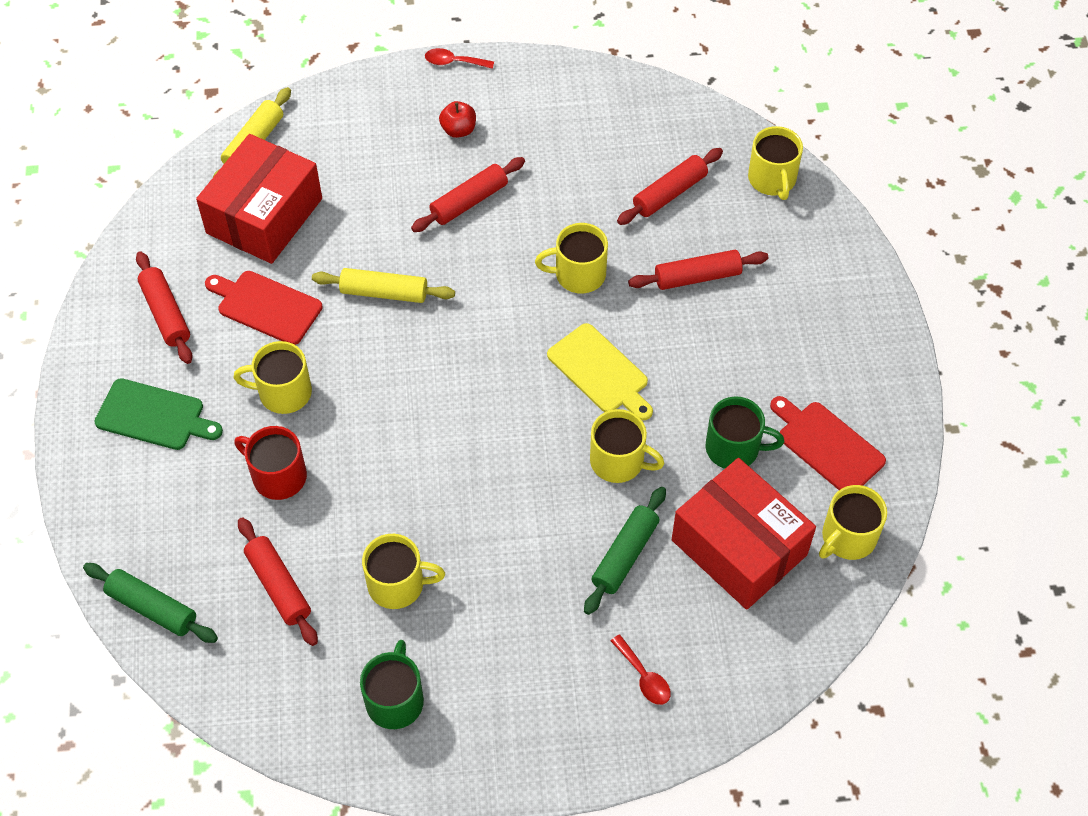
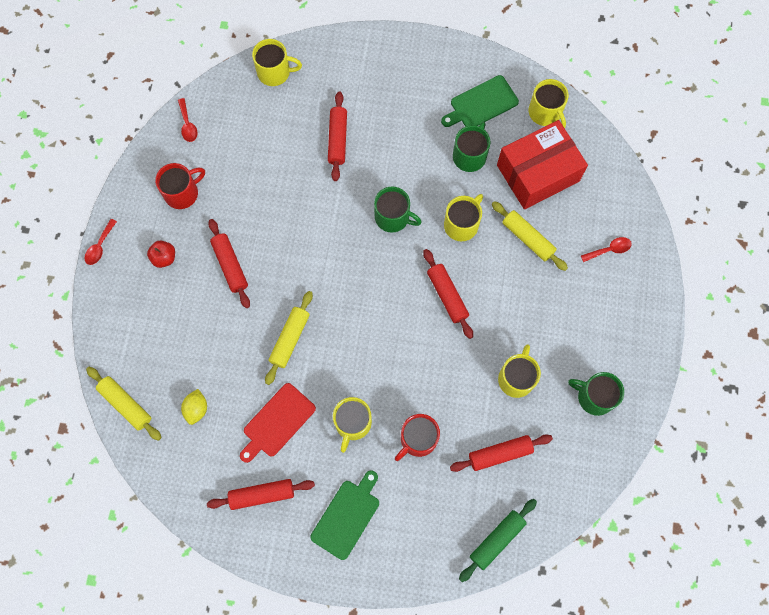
camera: 75 degrees left, 15 degrees up
red box [196,134,322,264] -> yellow lemon [181,389,207,425]
yellow mug [535,223,608,294] -> none
yellow cutting board [547,323,653,420] -> green mug [374,187,422,232]
green rolling pin [584,487,666,615] -> yellow rolling pin [492,201,568,271]
red rolling pin [617,148,723,225] -> red rolling pin moved to [423,249,473,339]
red cutting board [770,396,886,490] -> green cutting board [441,75,519,127]
none -> red mug [155,163,205,209]
none -> red spoon [178,98,197,142]

